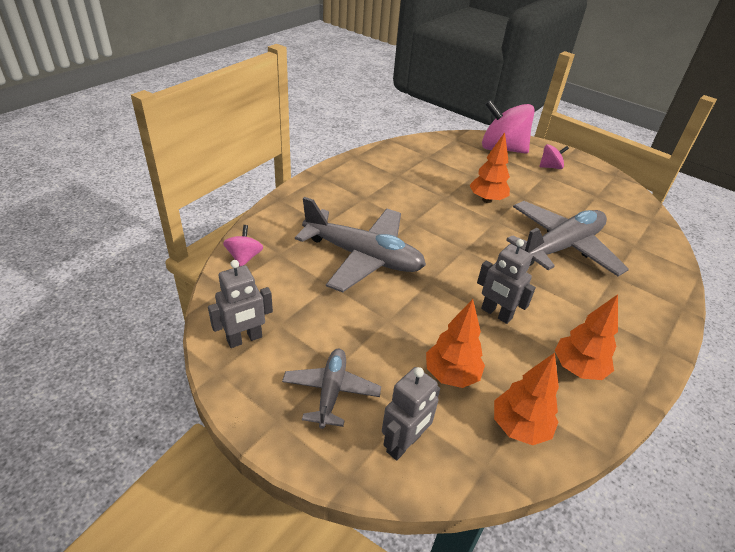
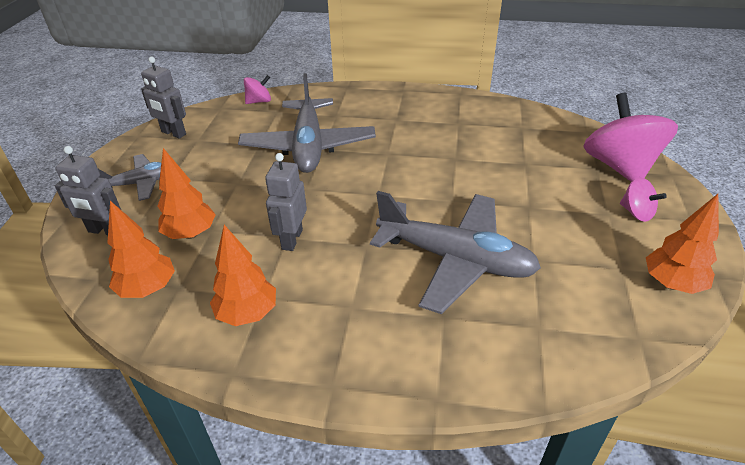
camera: 65 degrees right, 0 degrees up
orange tree [470,132,510,203] -> orange tree moved to [646,194,719,294]

